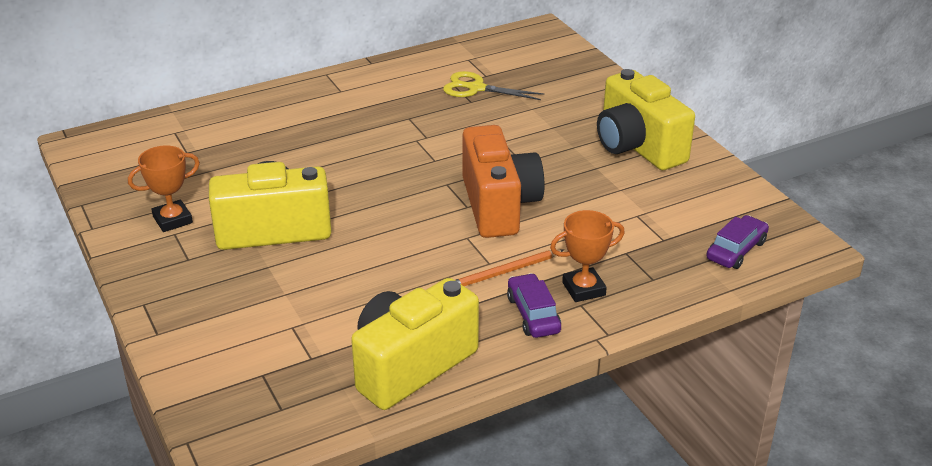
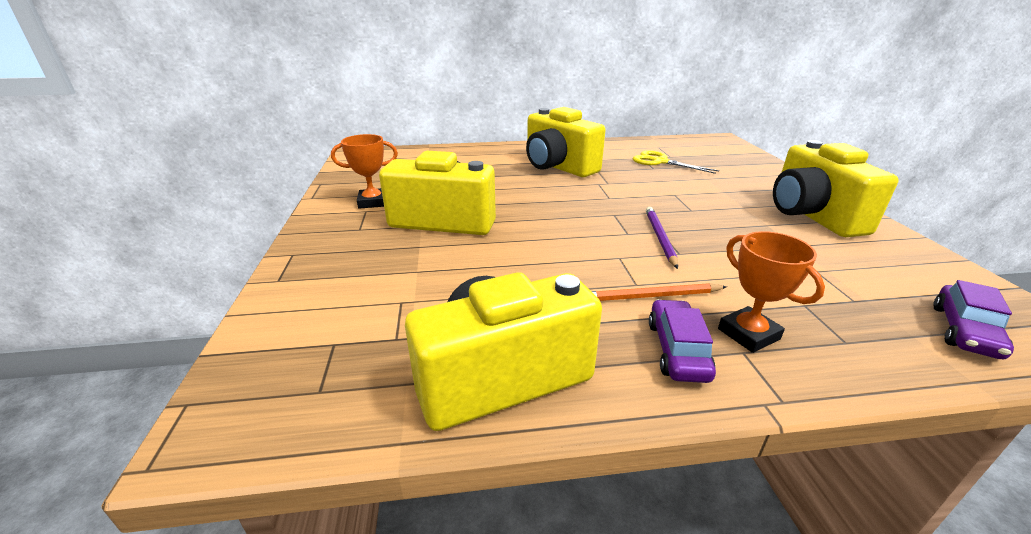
camera: 20 degrees right, 5 degrees down
orange camera [462,125,545,238] -> purple pencil [646,207,678,269]
orange trophy [550,210,625,302] -> orange trophy turned 60 degrees clockwise [718,231,825,353]
purple car [707,215,769,269] -> purple car turned 150 degrees clockwise [934,280,1014,360]
none -> yellow camera [526,107,605,177]

